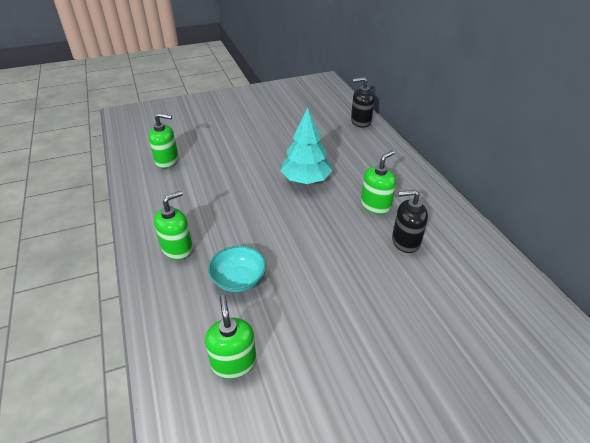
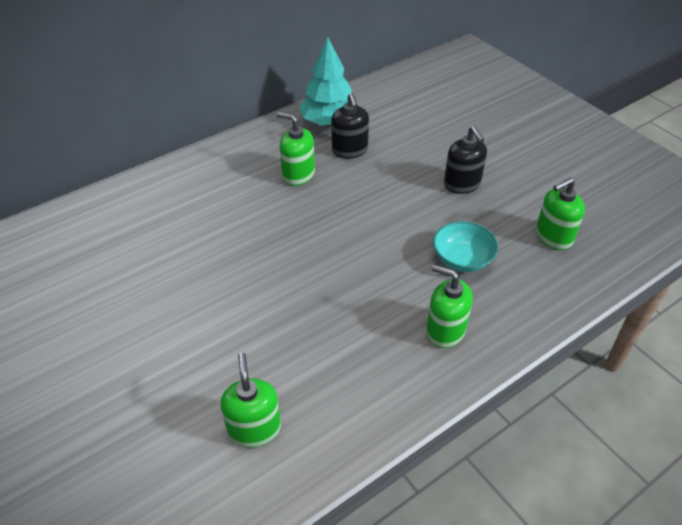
camera: 105 degrees left, 5 degrees up
turquoise tree [280,107,332,184] -> turquoise tree moved to [299,37,358,126]
black soap dispenser [351,77,374,128] -> black soap dispenser moved to [444,126,487,194]

